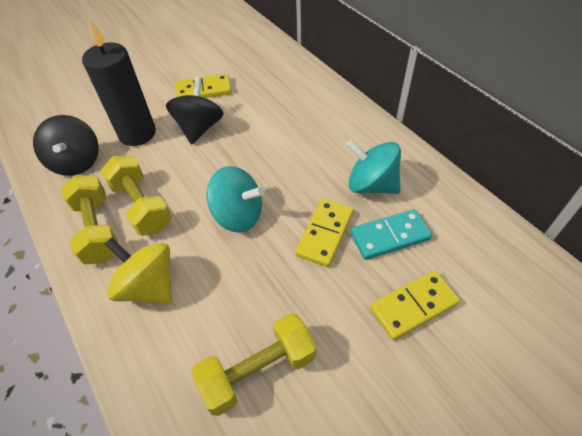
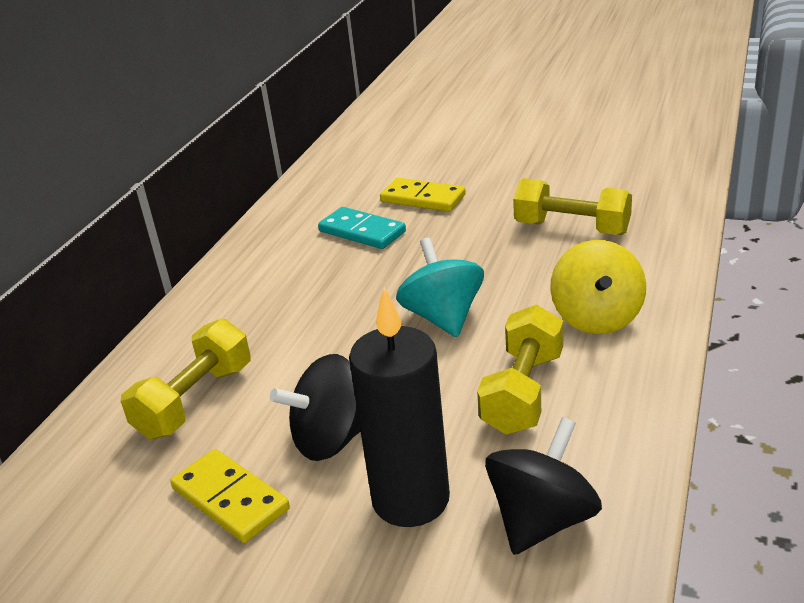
camera: 125 degrees left, 20 degrees down
yellow dumbbell [61,175,118,264] -> yellow dumbbell moved to [121,318,251,439]
yellow domino [295,199,354,267] -> none
turquoise spinning top [346,139,401,194] -> none

